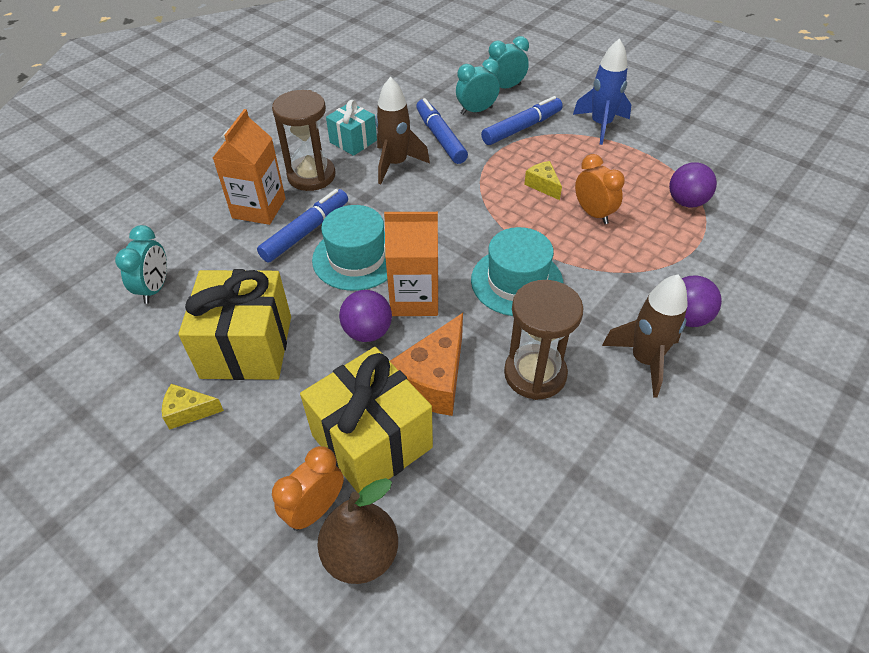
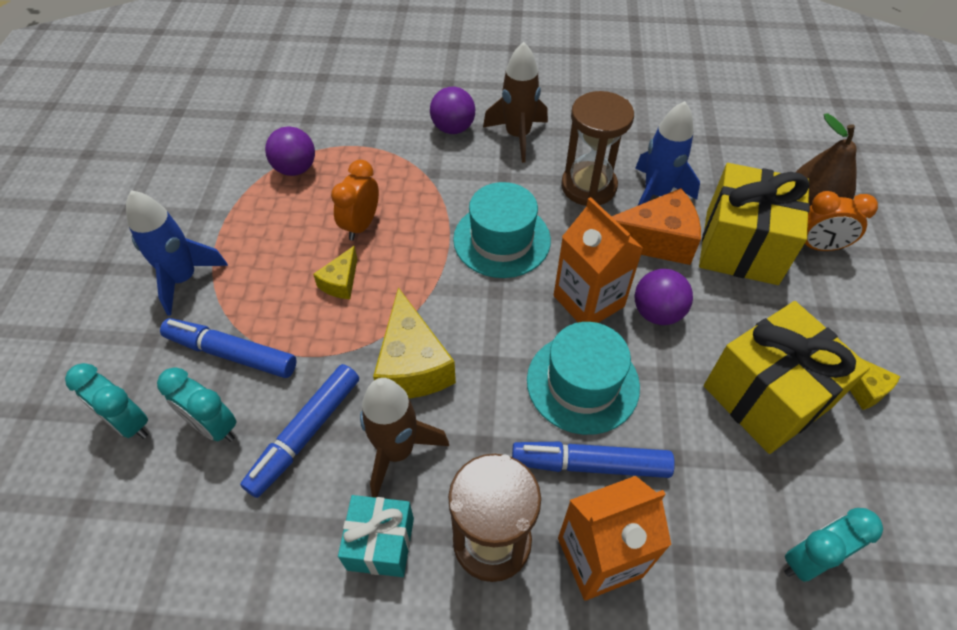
camera: 125 degrees left, 5 degrees up
none -> yellow cheese [373,287,456,399]
none -> blue rocket [635,101,700,205]

